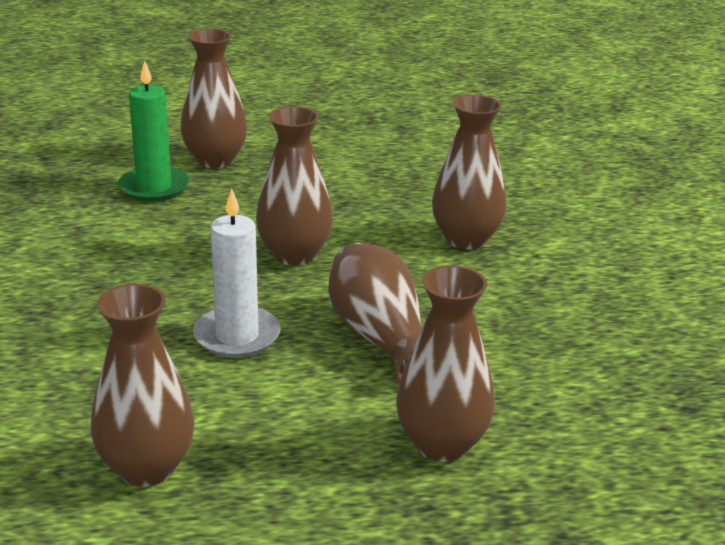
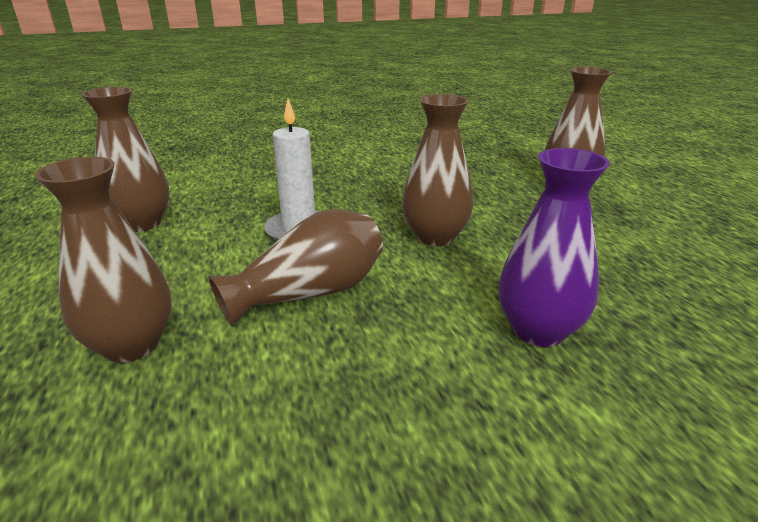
camera: 80 degrees right, 0 degrees up
green candle [118,60,189,202] -> none
brown vase [432,95,507,249] -> purple vase [499,148,610,347]

